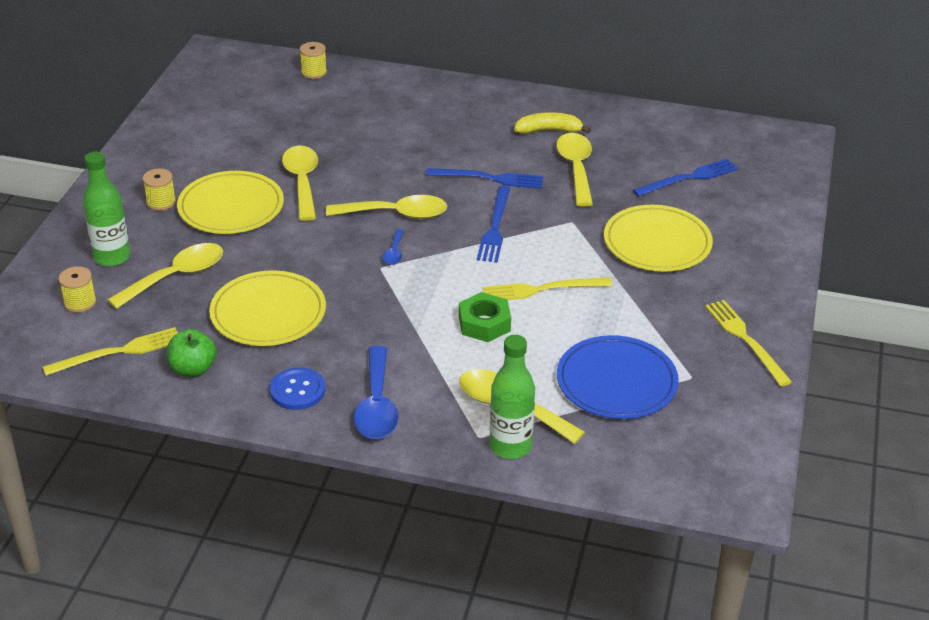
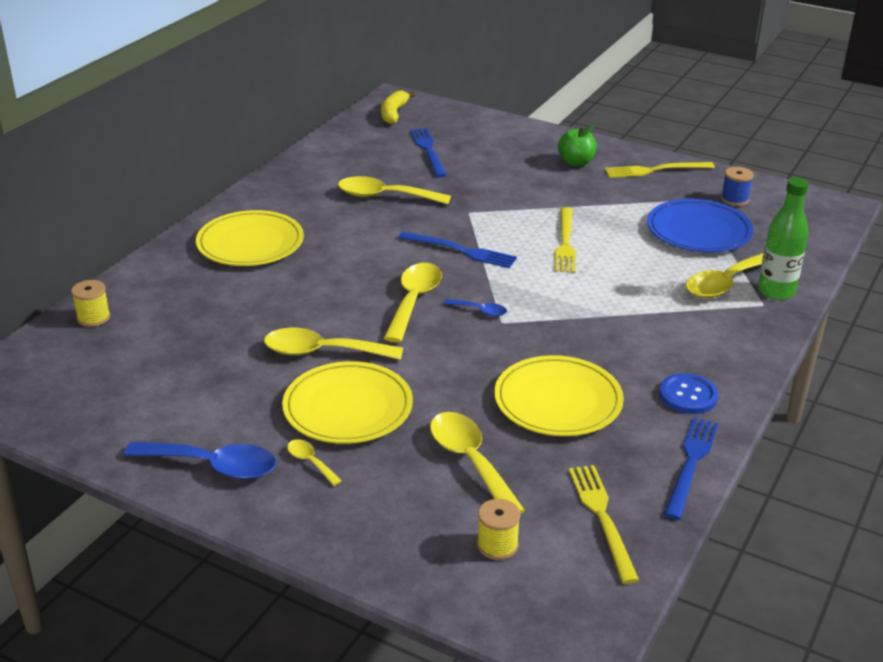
camera: 75 degrees left, 5 degrees down
green bottle [83,152,131,267] -> none
yellow spool [143,168,176,211] -> yellow spoon [287,439,342,486]
green apple [167,329,216,377] -> green apple moved to [558,125,597,166]
blue spoon [354,346,399,439] -> blue spoon moved to [124,442,276,479]
blue fork [426,168,543,189] -> blue fork moved to [664,417,719,520]
green nut [459,292,511,342] -> none
yellow banana [514,112,591,134] -> yellow banana moved to [381,90,416,124]
yellow plate [604,205,713,271] -> yellow plate moved to [196,210,304,266]
none -> blue spool [721,167,754,206]

